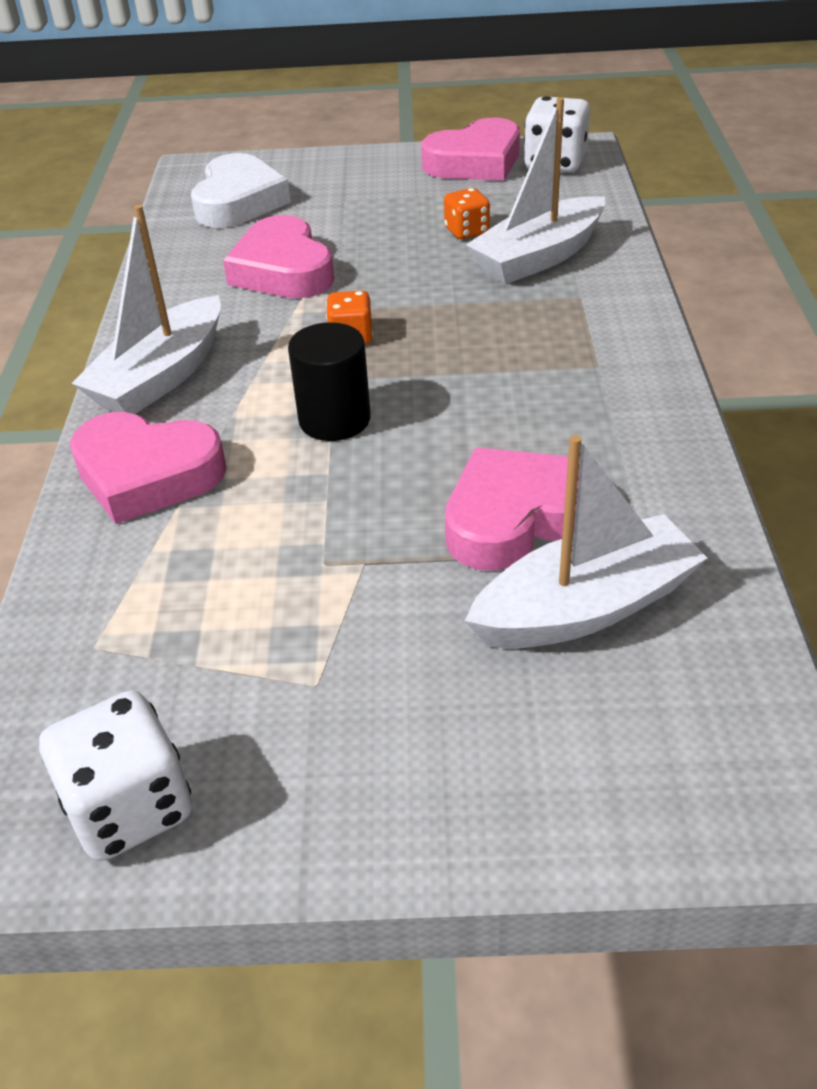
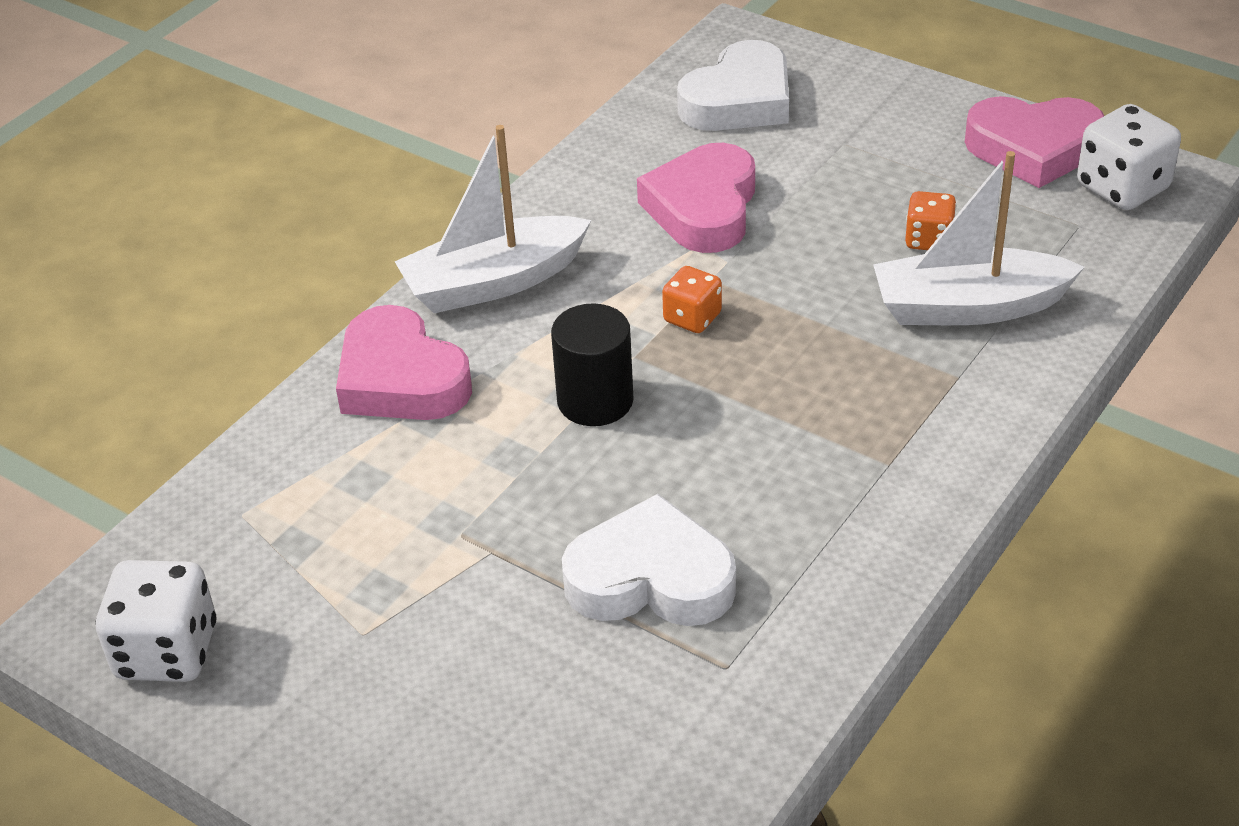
camera: 35 degrees right, 0 degrees up
pink heart [445,448,580,571] -> white heart [562,494,736,626]
white boat [465,435,707,649] -> none

